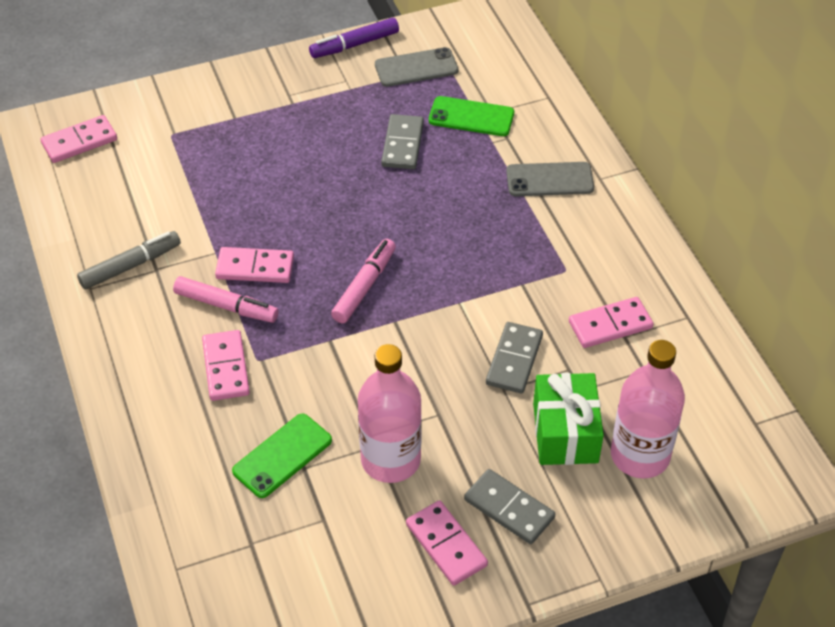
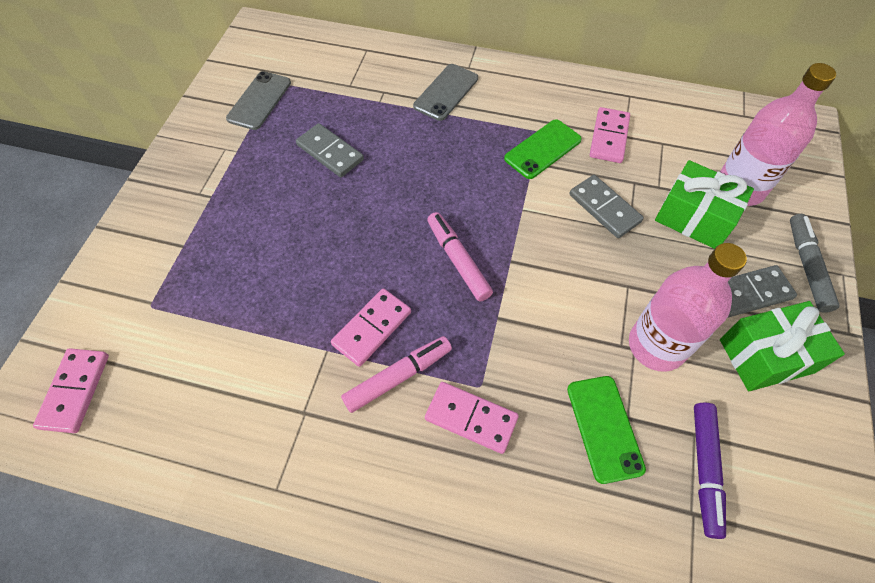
camera: 55 degrees left, 10 degrees up
grey marker [77,231,181,290] -> grey marker moved to [790,214,840,313]
purple marker [309,18,399,58] -> purple marker moved to [694,403,726,539]
pink domino [406,500,488,586] -> green gift [720,301,845,391]
green phone [429,96,514,136] -> green phone moved to [504,120,582,179]

